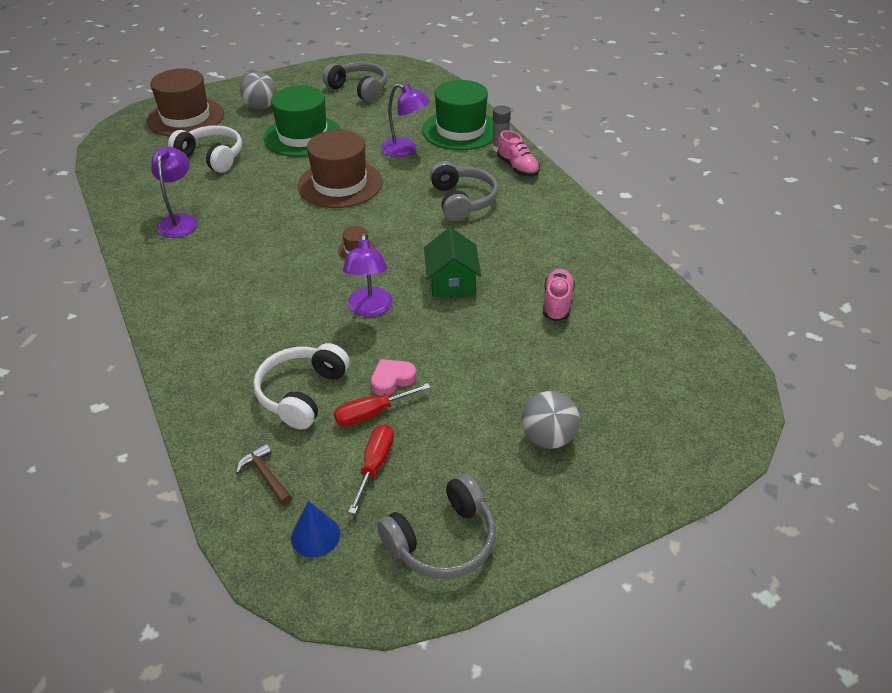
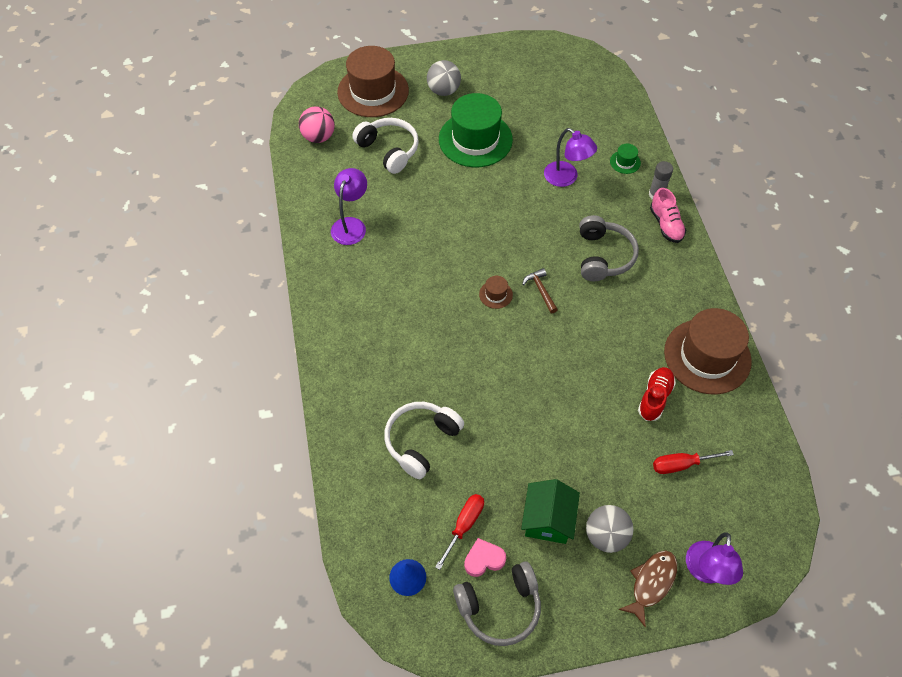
camera: 15 degrees right, 15 degrees up
brown hammer [236,443,292,505] -> brown hammer moved to [522,268,558,313]
brown hat [298,130,382,208] -> brown hat moved to [664,308,752,394]
grey headphones [323,62,387,102] -> none
red screwdriver [334,383,431,426] -> red screwdriver moved to [653,450,734,474]
purple lamp [343,233,393,317] -> purple lamp moved to [686,532,743,585]
pink heart [371,359,416,396] -> pink heart moved to [464,538,506,577]
green hat [422,80,493,150] -> green hat [610,144,641,174], size x0.41
green house [424,227,481,297] -> green house moved to [521,479,580,544]
pink shoe [543,269,575,321] -> red shoe [638,367,676,421]
none -> pink ball [299,106,335,143]
none -> brown fish [618,551,677,628]

